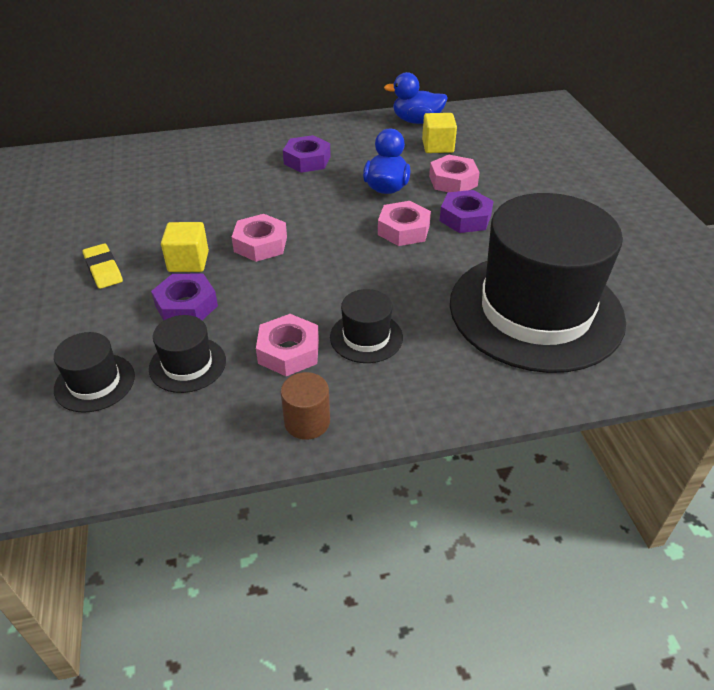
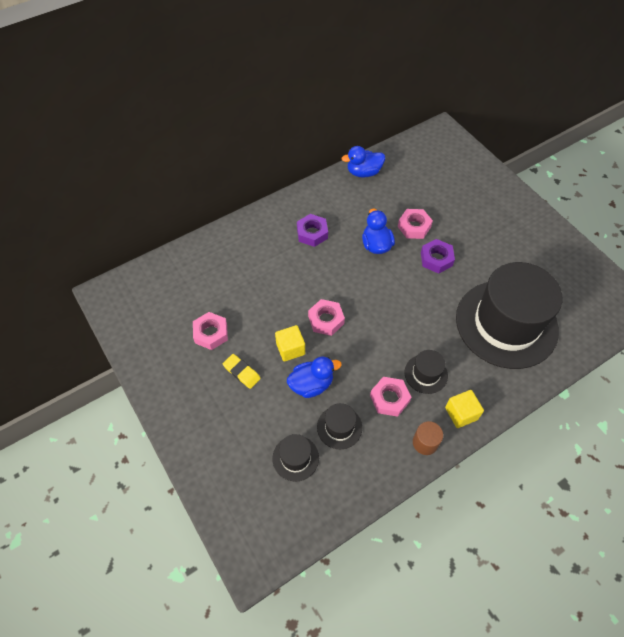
camera: 20 degrees left, 15 degrees up
purple nut [151,274,218,321] -> blue duck [287,356,341,398]
pink nut [378,201,431,246] -> pink nut moved to [193,312,228,350]
yellow cube [422,113,457,153] -> yellow cube moved to [445,390,484,428]

